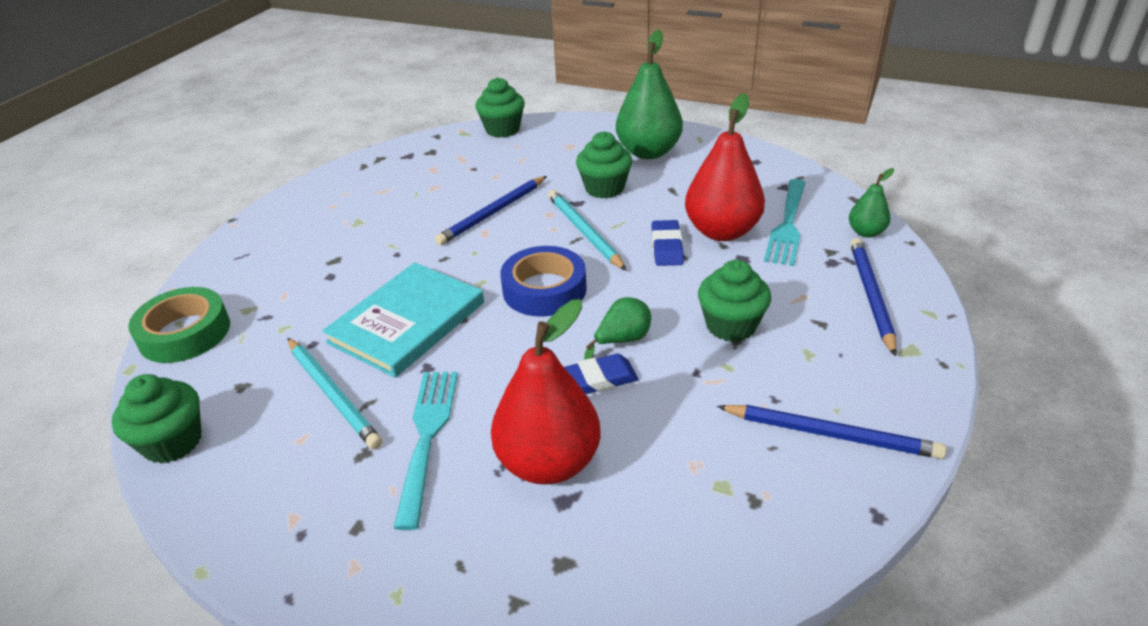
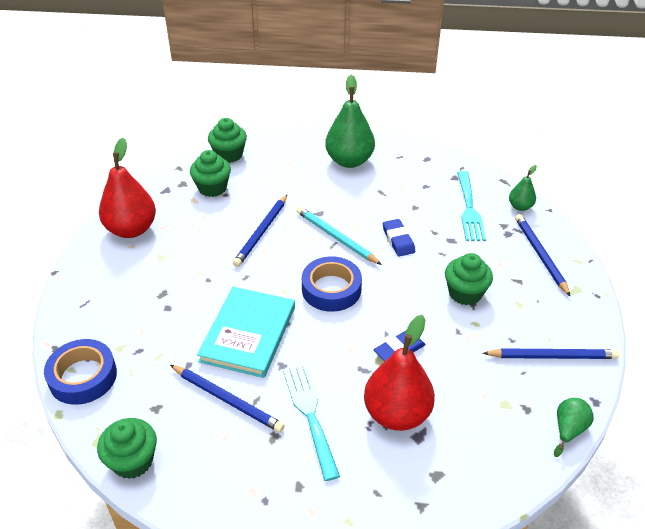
camera: 20 degrees left, 5 degrees up
green tape [128,287,230,363] -> blue tape [44,339,117,405]
turquoise pencil [288,338,382,449] -> blue pencil [170,365,285,432]
green cupcake [576,131,632,198] -> green cupcake moved to [190,150,231,197]
green pear [584,297,651,360] -> green pear moved to [554,398,594,457]
red pear [685,93,765,241] -> red pear moved to [99,138,156,238]

